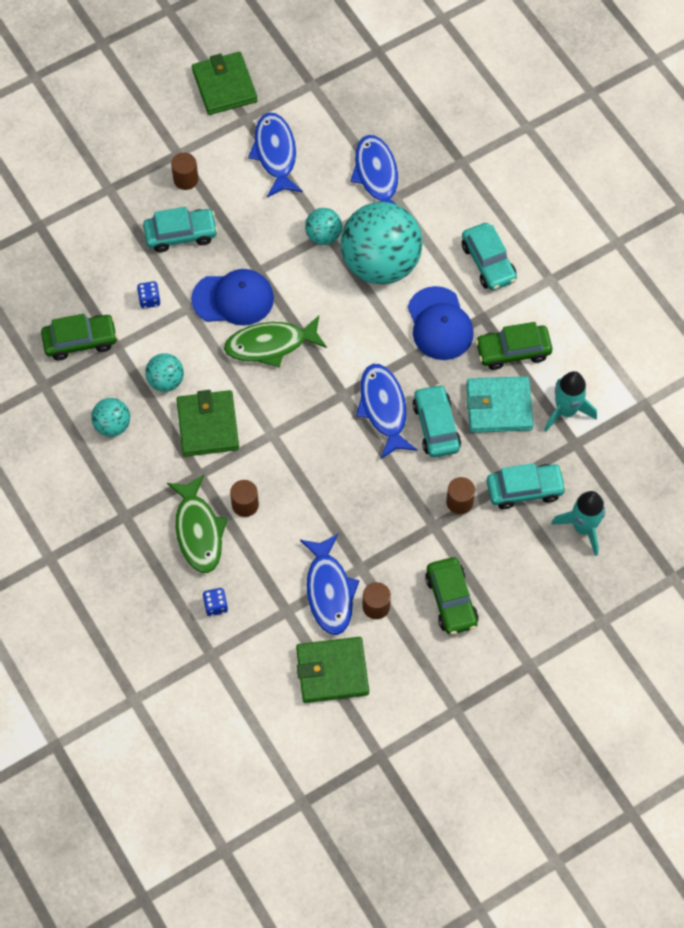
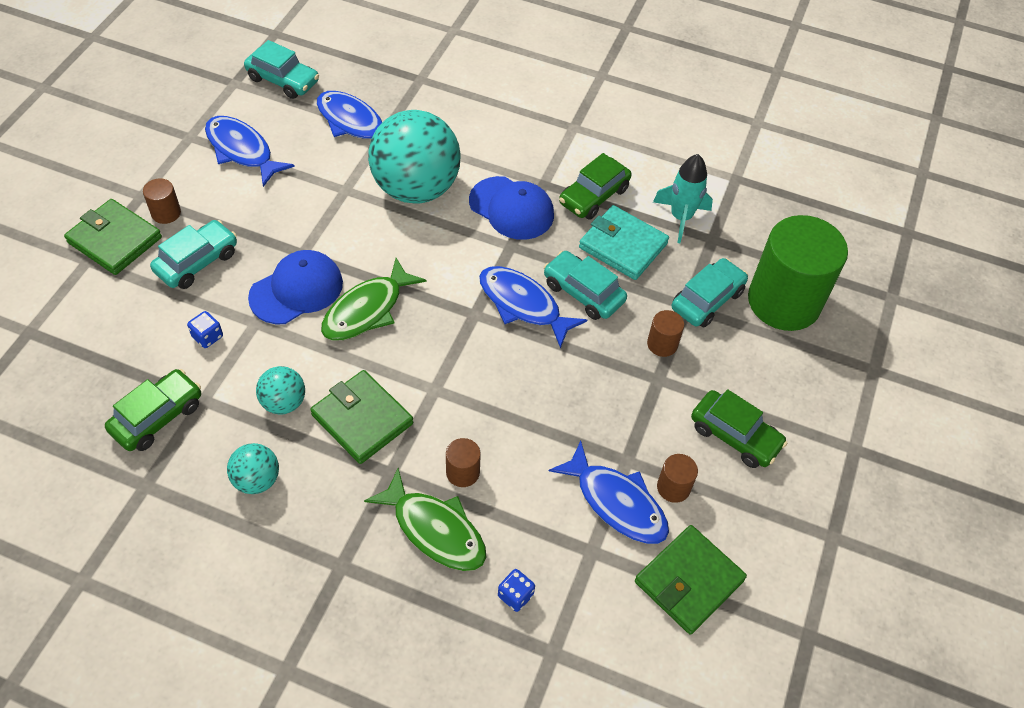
camera: 40 degrees left, 10 degrees down
green wallet [192,52,258,115] -> green wallet moved to [64,199,162,275]
turquoise ball [305,208,342,245] -> none
turquoise car [462,223,517,291] -> turquoise car moved to [244,40,319,99]
turquoise wallet [466,376,533,433] -> turquoise wallet turned 75 degrees clockwise [579,205,669,280]
turquoise rocket [551,491,605,556] -> green cylinder [748,215,848,331]

